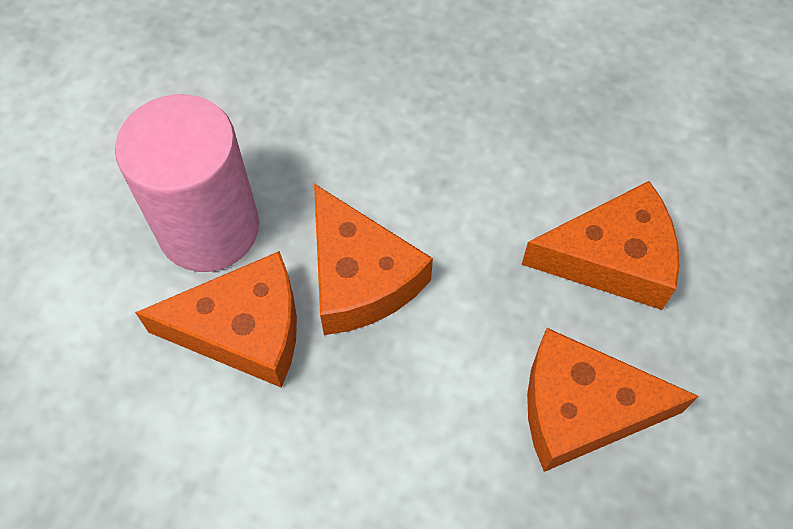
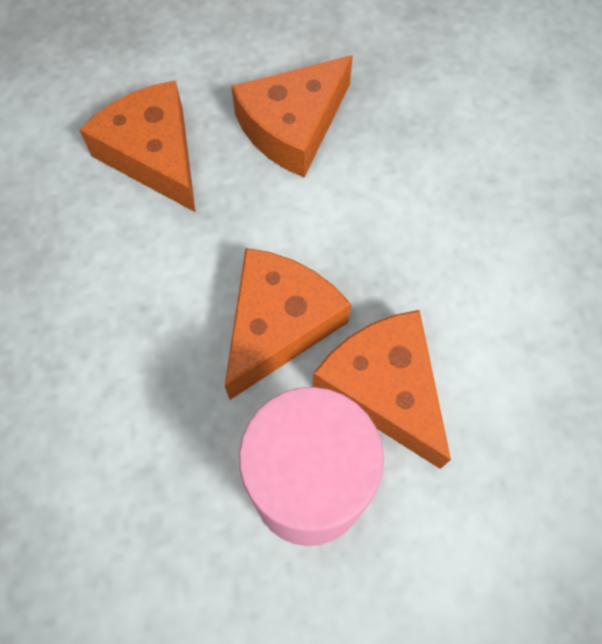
camera: 120 degrees left, 5 degrees up
orange cheese [527,328,699,472] -> orange cheese turned 75 degrees clockwise [231,55,353,177]

